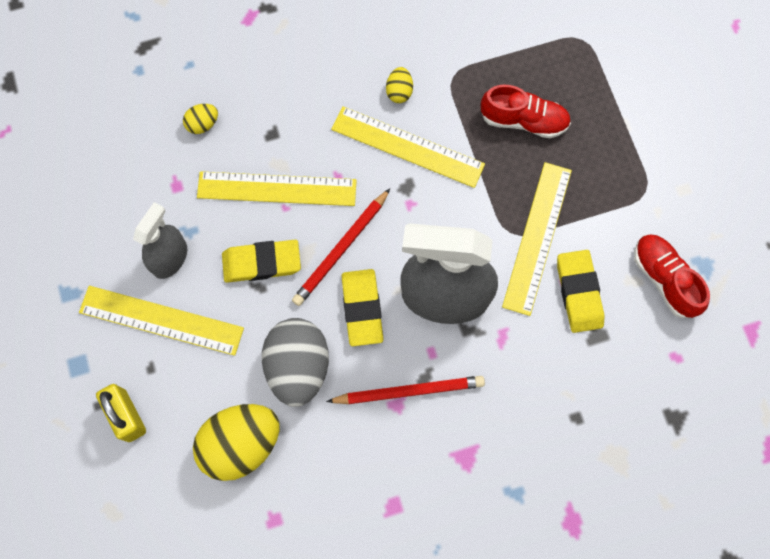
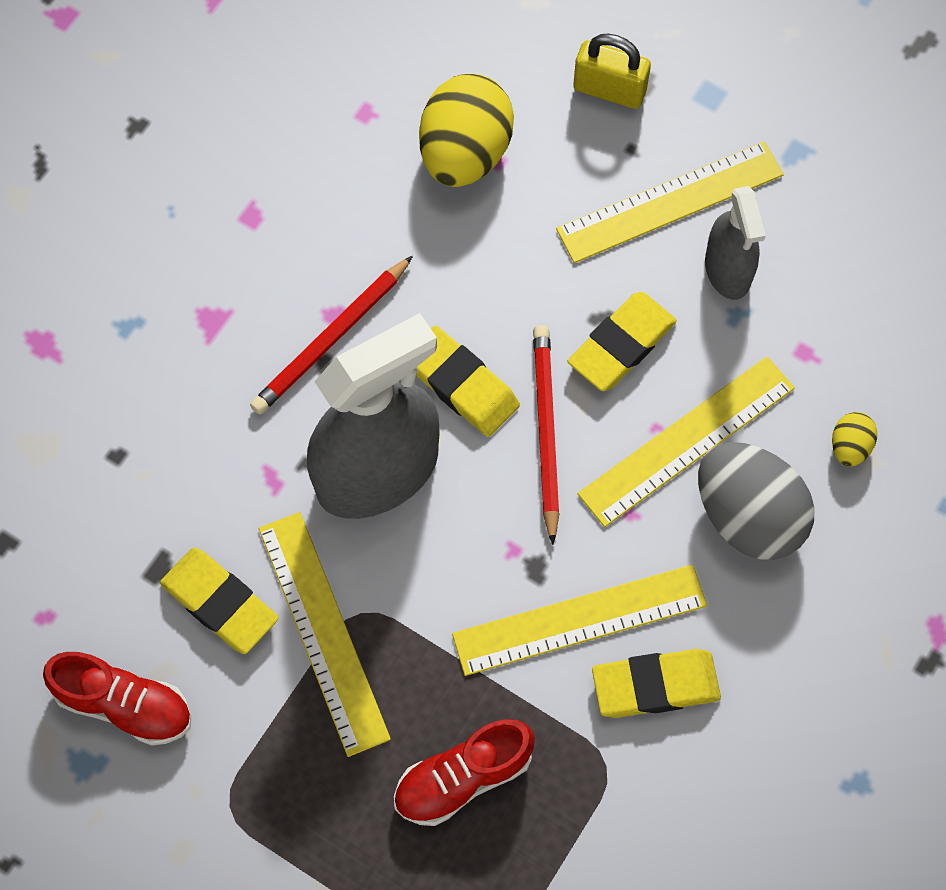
camera: 140 degrees right, 5 degrees down
grey egg [262,318,329,407] -> grey egg moved to [698,442,815,560]
yellow egg [386,67,413,103] -> yellow eraser [592,649,721,718]

